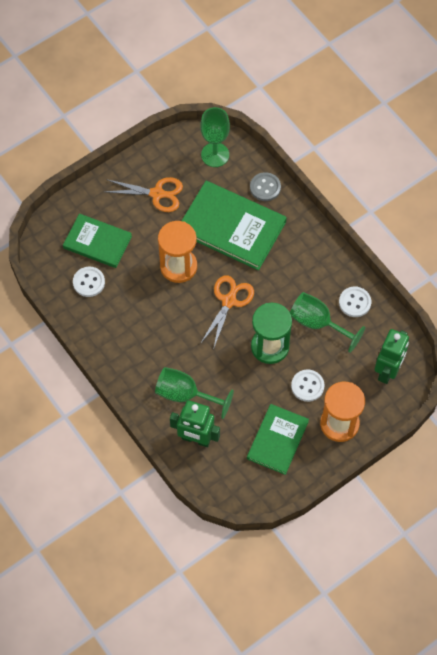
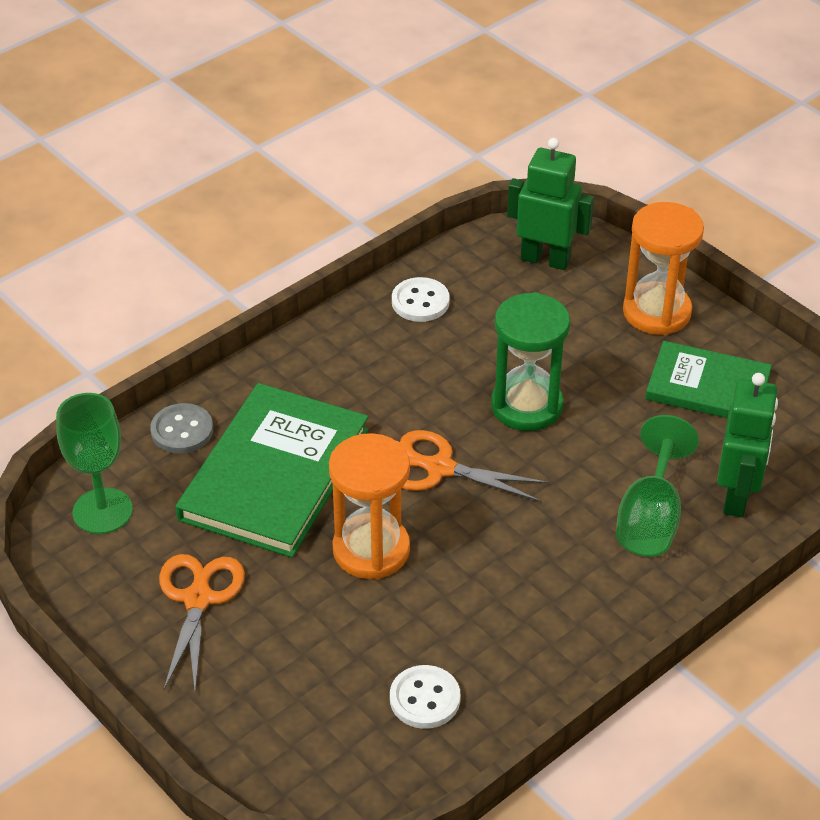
camera: 95 degrees left, 20 degrees down
green book [63,213,132,268] -> none
green goblet [290,292,365,353] -> none
white button [291,369,325,402] -> none

